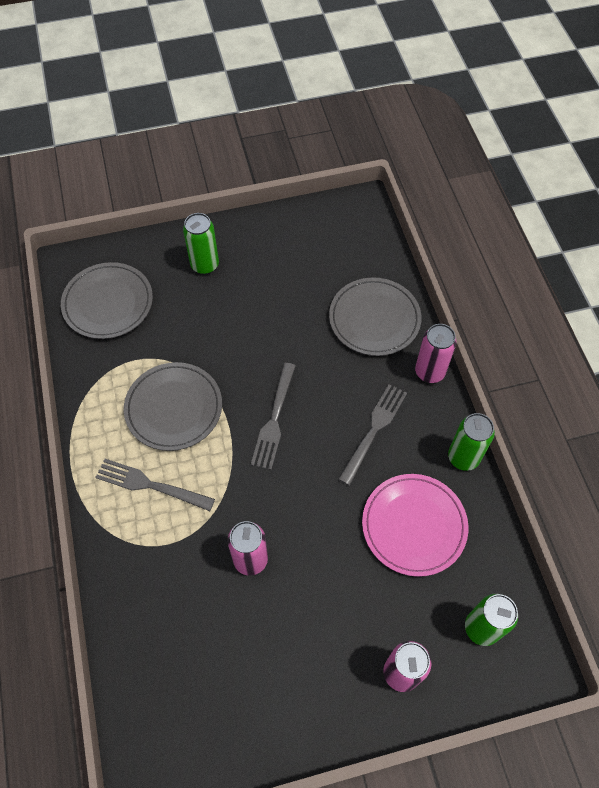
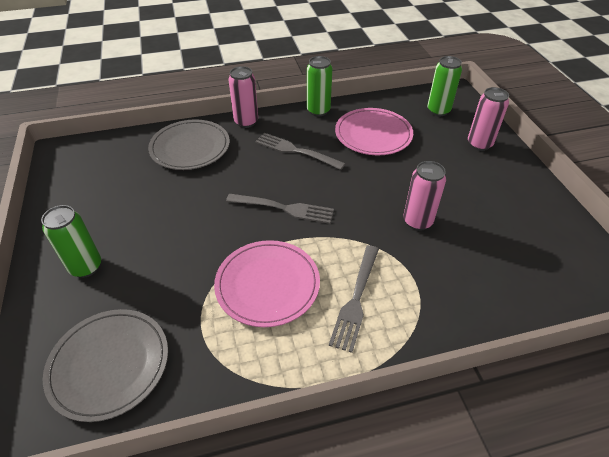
camera: 90 degrees left, 15 degrees down
grey plate [124,362,222,451] -> pink plate [214,240,320,327]

